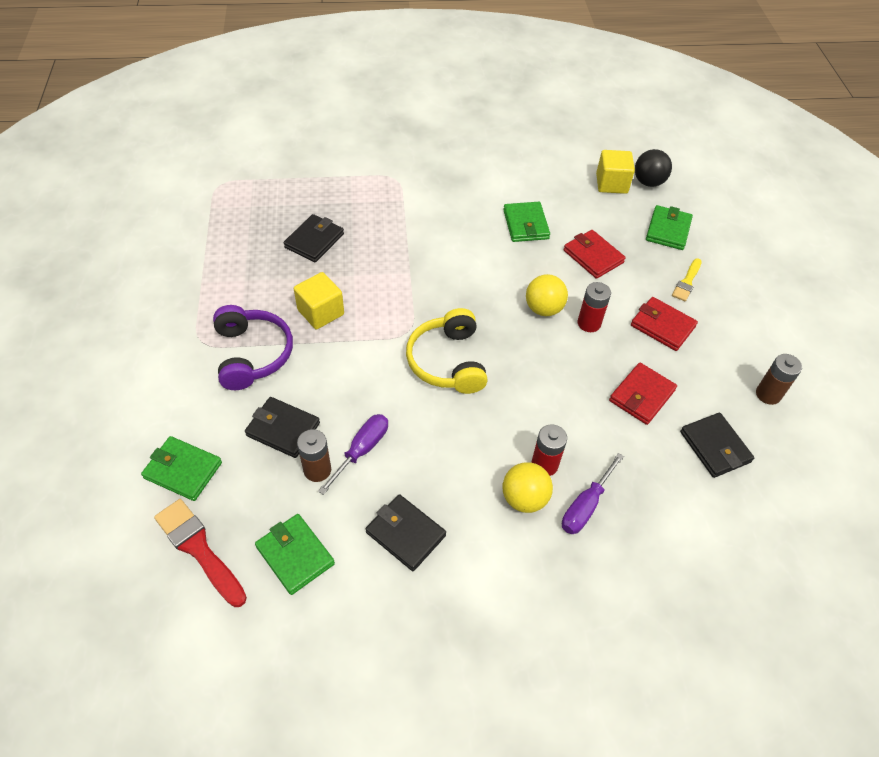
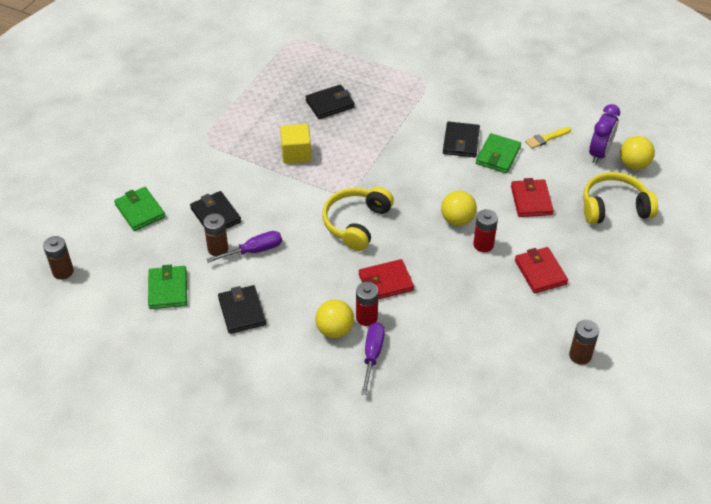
camera: 35 degrees right, 5 degrees down
red brush [154,499,247,607] -> none
purple headphones [213,305,293,390] -> none
purple screwdriver [562,453,624,534] -> purple screwdriver turned 120 degrees clockwise [361,322,385,395]
yellow cube [596,150,635,194] -> purple clock [589,104,620,164]
red wallet [609,362,677,425] -> red wallet moved to [359,259,414,299]
black ball [635,149,672,187] -> yellow ball [620,136,655,170]
green wallet [646,205,693,250] -> yellow headphones [583,172,658,224]
yellow brush [672,258,702,301] -> yellow brush moved to [525,127,571,149]
black wallet [680,413,754,478] -> black wallet moved to [443,122,480,157]
none -> brown battery [43,236,74,280]

